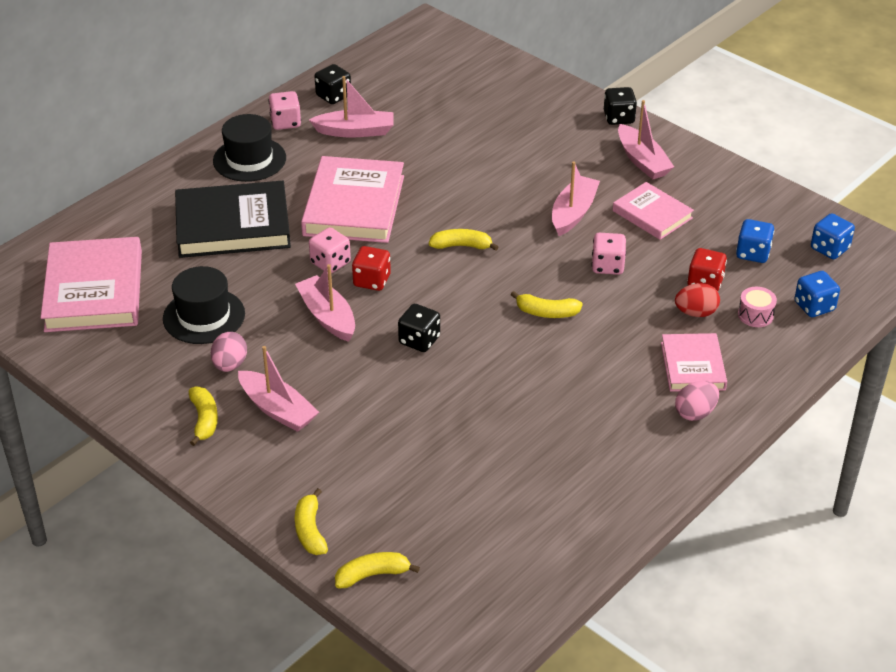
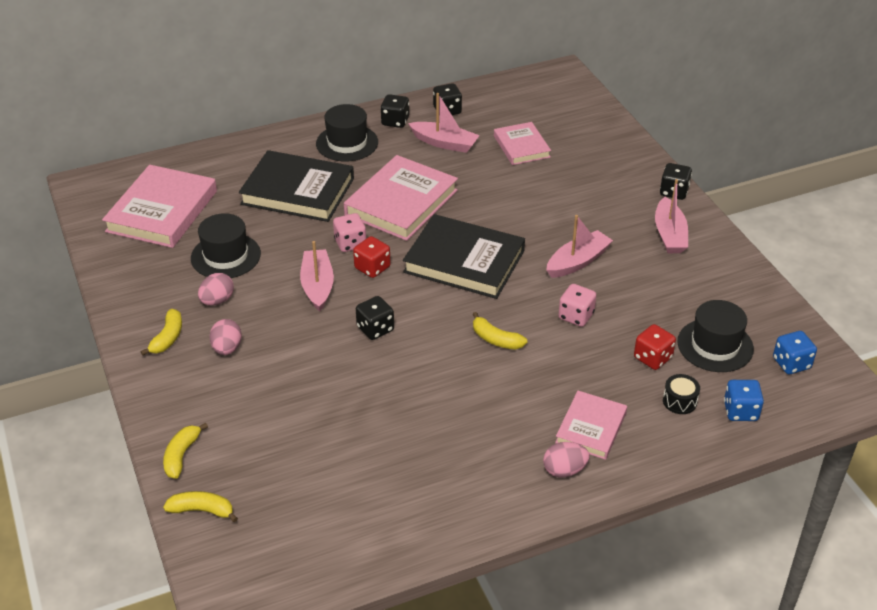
camera: 25 degrees right, 0 degrees up
pink boat [238,346,319,432] -> pink egg [209,319,242,355]
pink dice [268,91,301,130] -> black dice [380,94,409,128]
yellow banana [429,229,499,251] -> black book [403,214,525,299]
pink book [613,182,694,240] -> pink book moved to [494,122,551,165]
red egg [675,283,720,317] -> none
blue dice [736,219,774,263] -> black hat [677,300,754,372]
pink drum [738,287,777,327] -> black drum [663,374,700,414]

